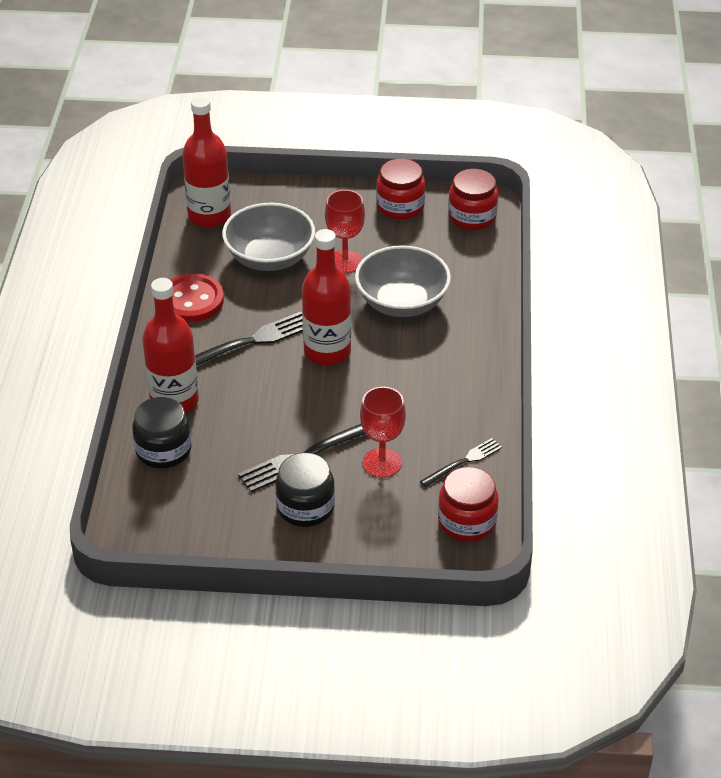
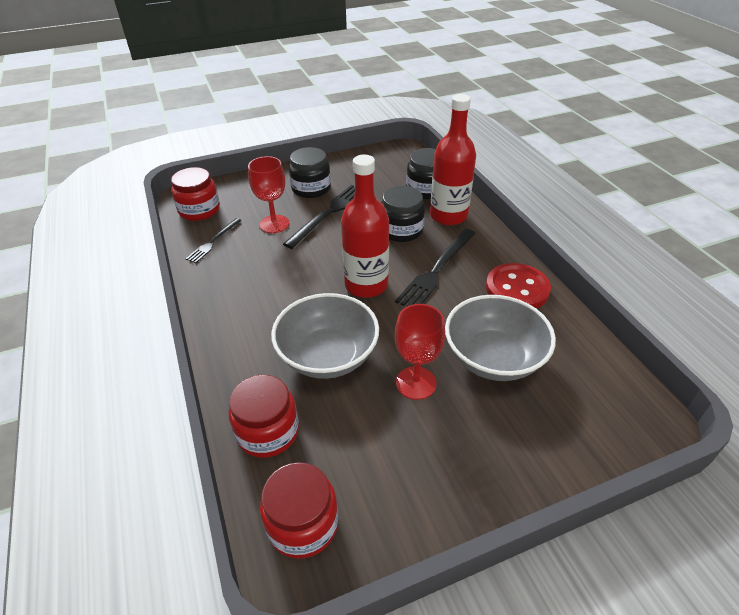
camera: 155 degrees right, 0 degrees up
red bottle [182,97,231,228] -> none
red jar [376,159,425,220] -> red jar moved to [229,375,299,458]
none -> black jar [381,186,425,242]

